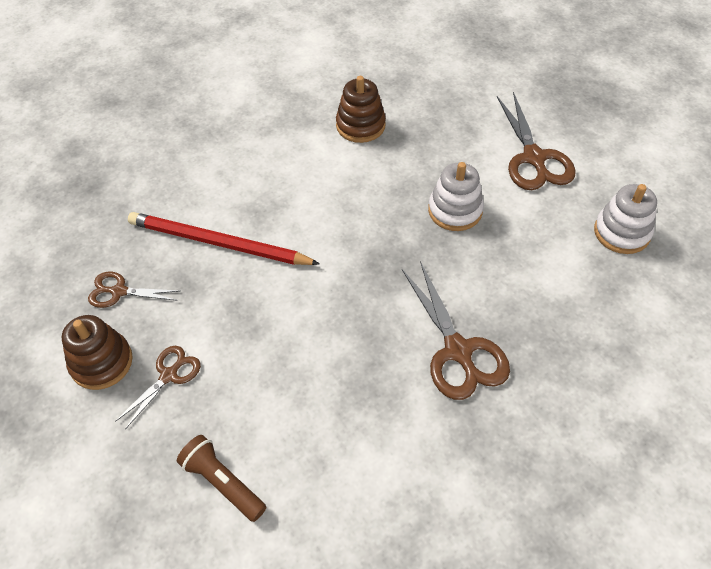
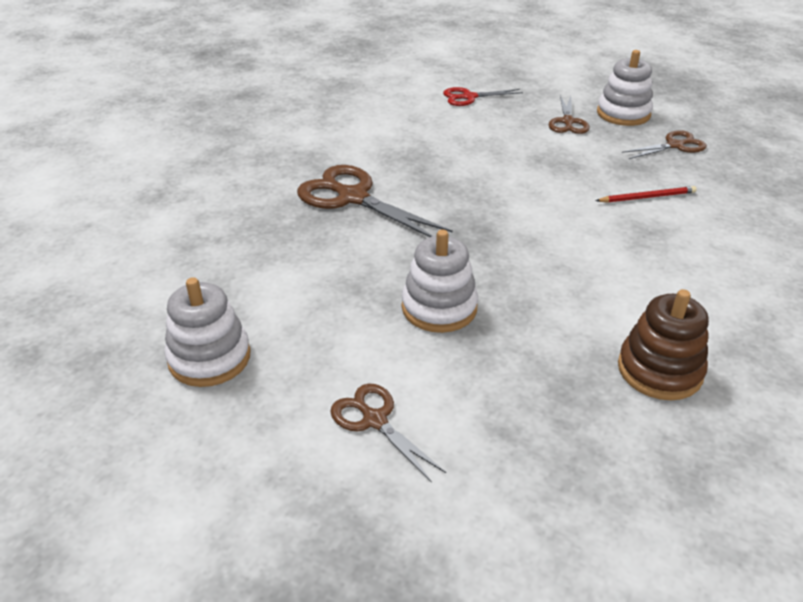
camera: 150 degrees right, 15 degrees down
brown stacking toy [62,315,133,390] -> white stacking toy [597,50,653,126]
red pencil [128,212,320,265] -> red pencil [596,186,697,203], size x0.46
brown flashlight [177,435,266,522] -> red scissors [443,87,523,106]
brown scissors [497,92,576,190] -> brown scissors [330,383,446,483], size x0.58

